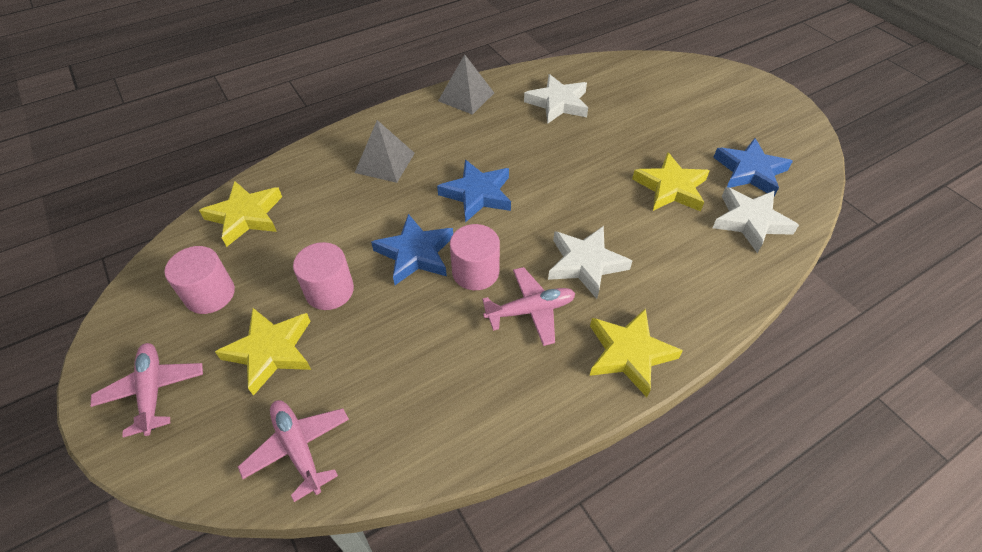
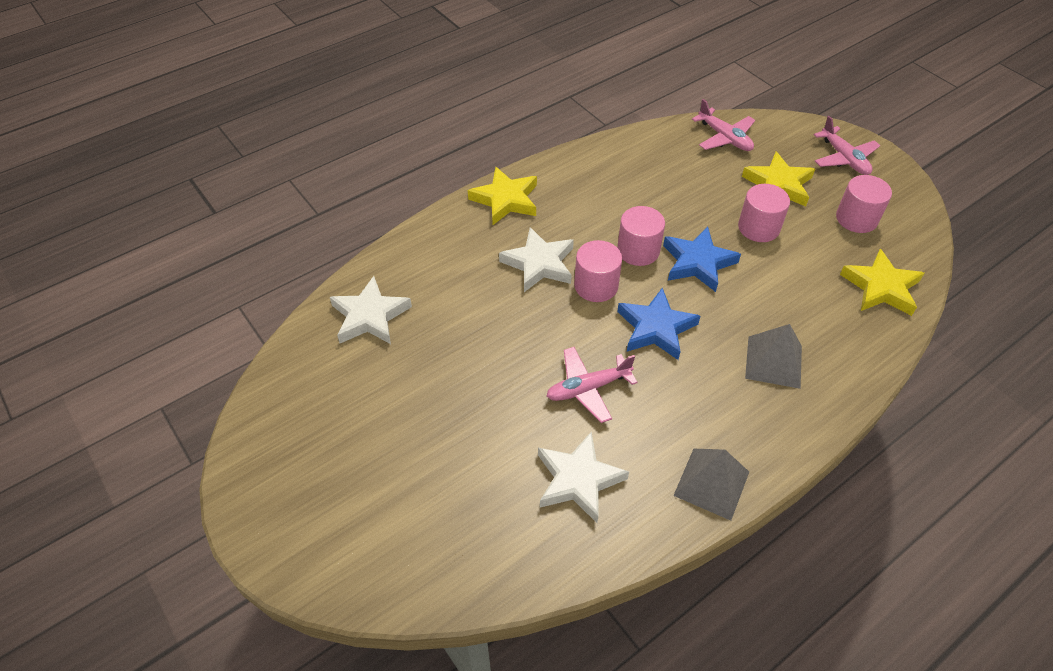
camera: 175 degrees right, 0 degrees up
pink plane [482,267,576,346] -> pink plane moved to [547,347,638,423]
yellow star [632,152,709,212] -> none
blue star [713,138,793,197] -> none
none -> pink cylinder [574,240,622,302]

